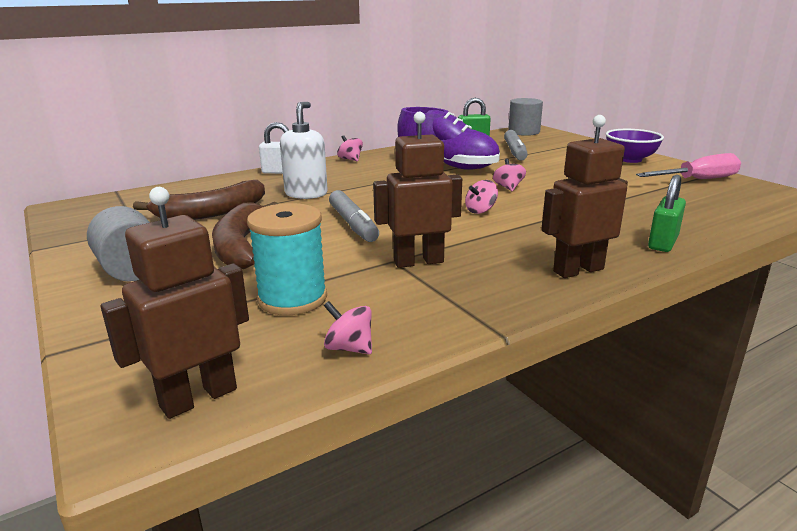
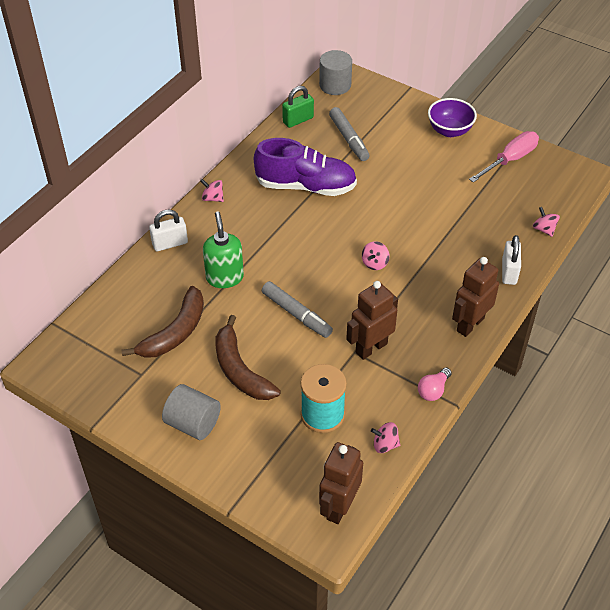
camera: 25 degrees left, 25 degrees up
white soap dispenser [280,102,328,199] -> green soap dispenser [203,212,244,288]
pink spinning top [493,159,526,191] -> pink spinning top moved to [533,207,560,237]
green padlock [648,175,686,252] -> white padlock [502,235,521,285]
none -> pink light bulb [418,368,452,401]

